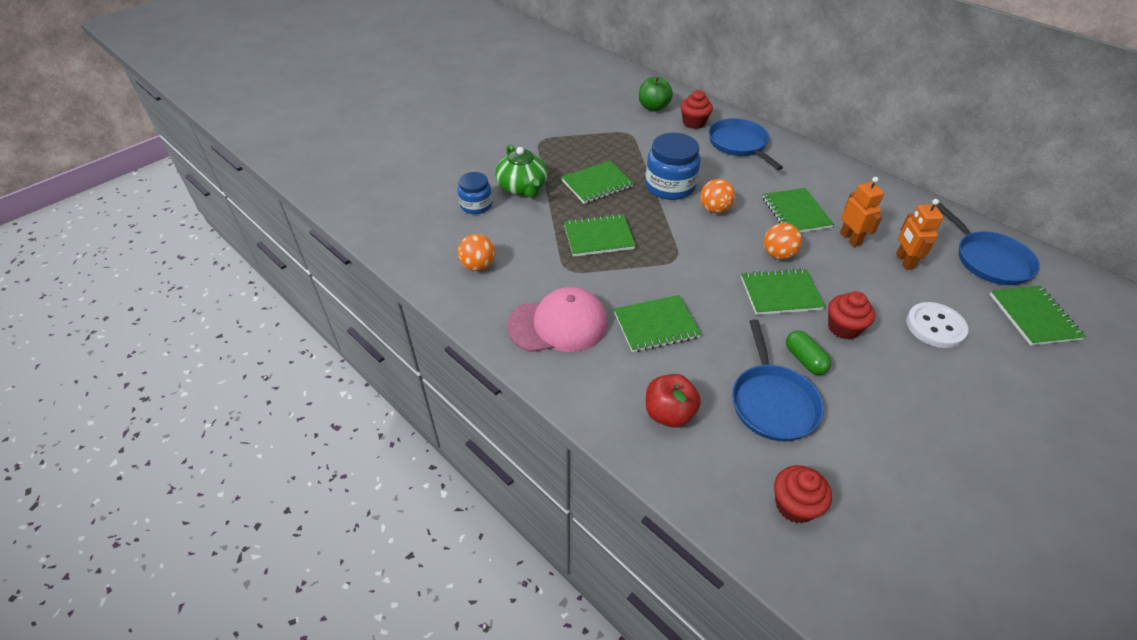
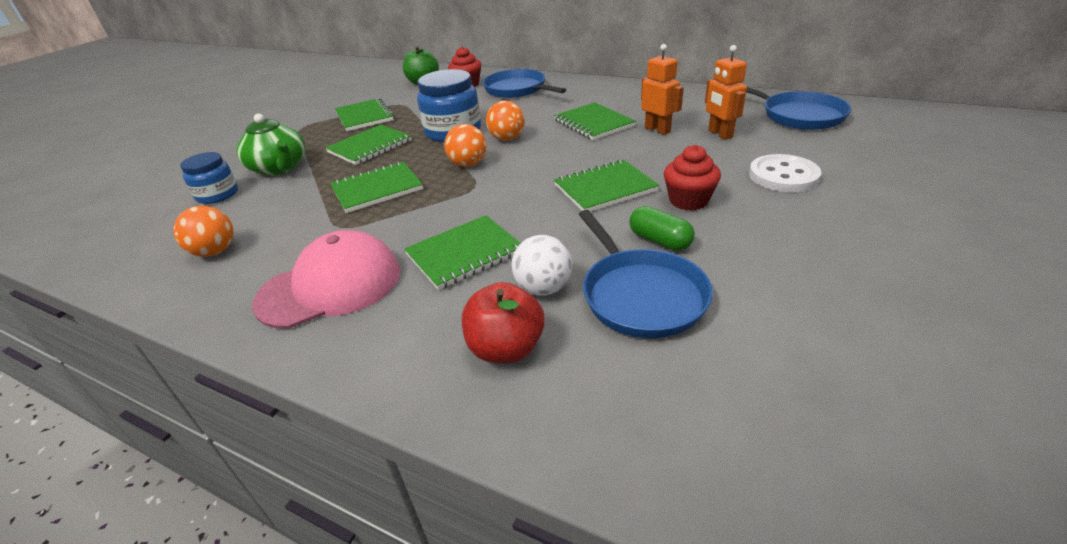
camera: 15 degrees left, 10 degrees down
orange ball [764,223,802,260] -> orange ball moved to [444,124,487,167]
red cupcake [774,465,832,523] -> none
green notebook [990,285,1086,346] -> green notebook moved to [335,98,394,131]
none -> white ball [511,235,572,295]

